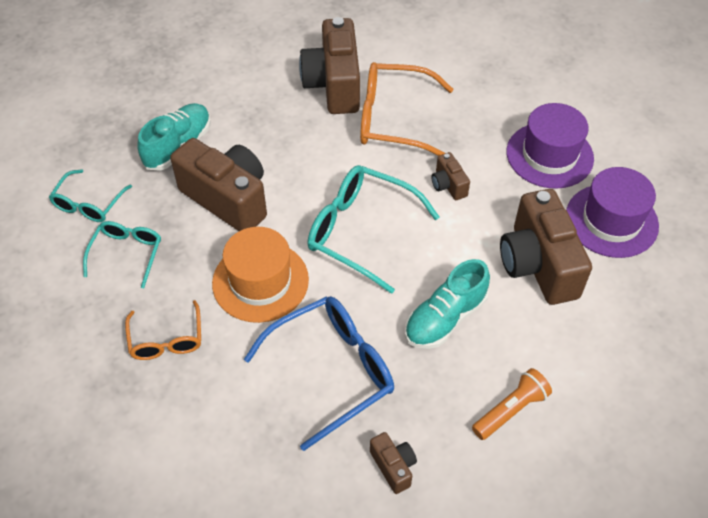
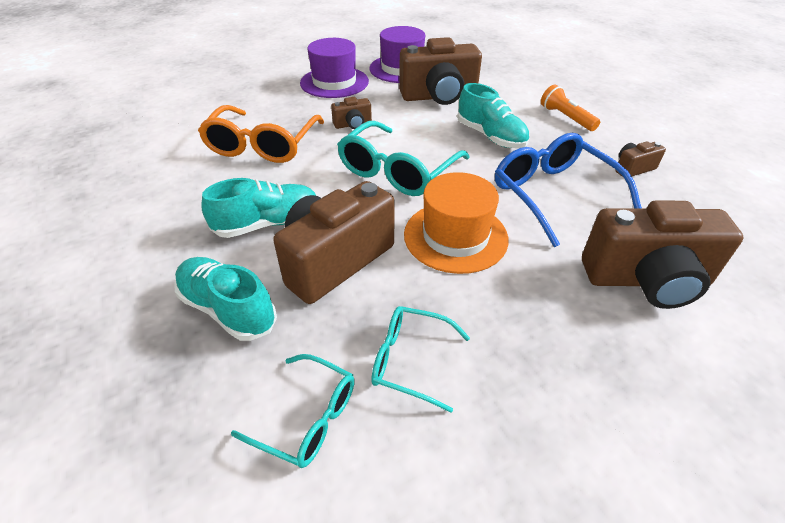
camera: 85 degrees left, 10 degrees down
orange glasses [125,300,201,360] -> none
brown camera [299,17,360,114] -> brown camera moved to [582,201,744,309]
none -> turquoise shoe [201,178,316,238]

